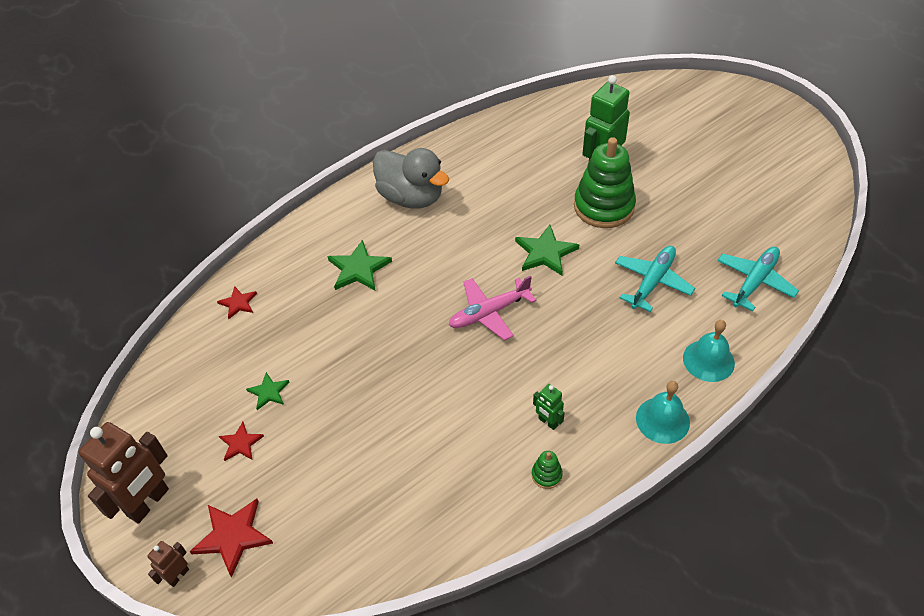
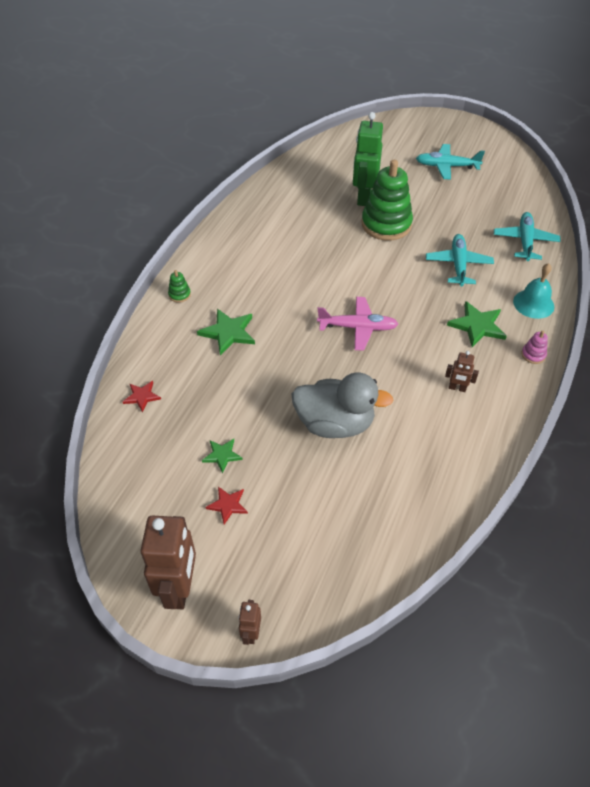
camera: 30 degrees left, 0 degrees up
red star [189,499,273,578] -> none
grey duck [373,148,449,209] -> grey duck moved to [292,373,393,438]
pink plane [449,276,536,341] -> pink plane turned 120 degrees counterclockwise [317,297,398,351]
green star [515,225,579,276] -> green star moved to [447,301,507,347]
green stacking toy [532,451,563,489] -> green stacking toy moved to [168,270,191,303]
green robot [533,384,565,430] -> brown robot [445,351,479,392]
turquoise bell [636,381,690,444] -> pink stacking toy [521,331,548,364]
none -> turquoise plane [416,144,485,180]

